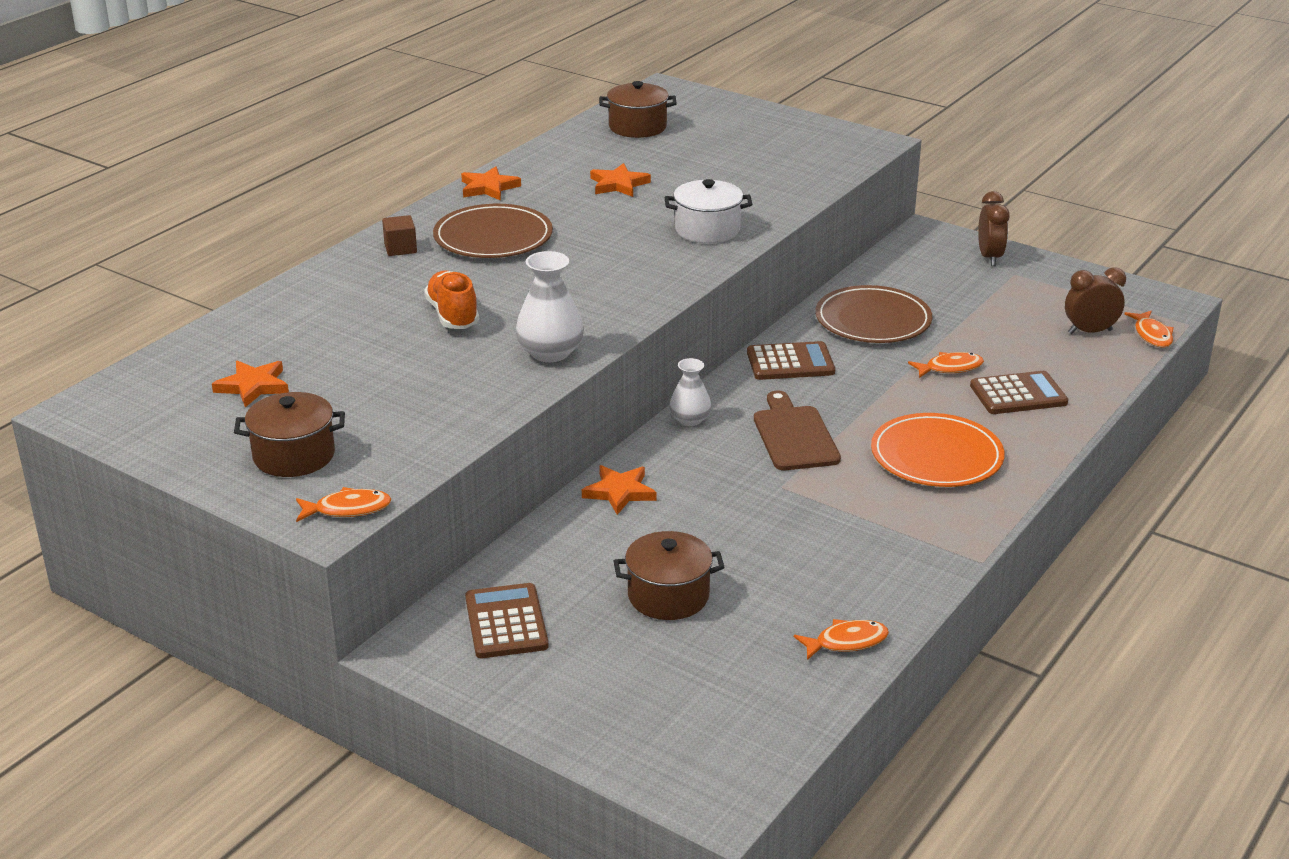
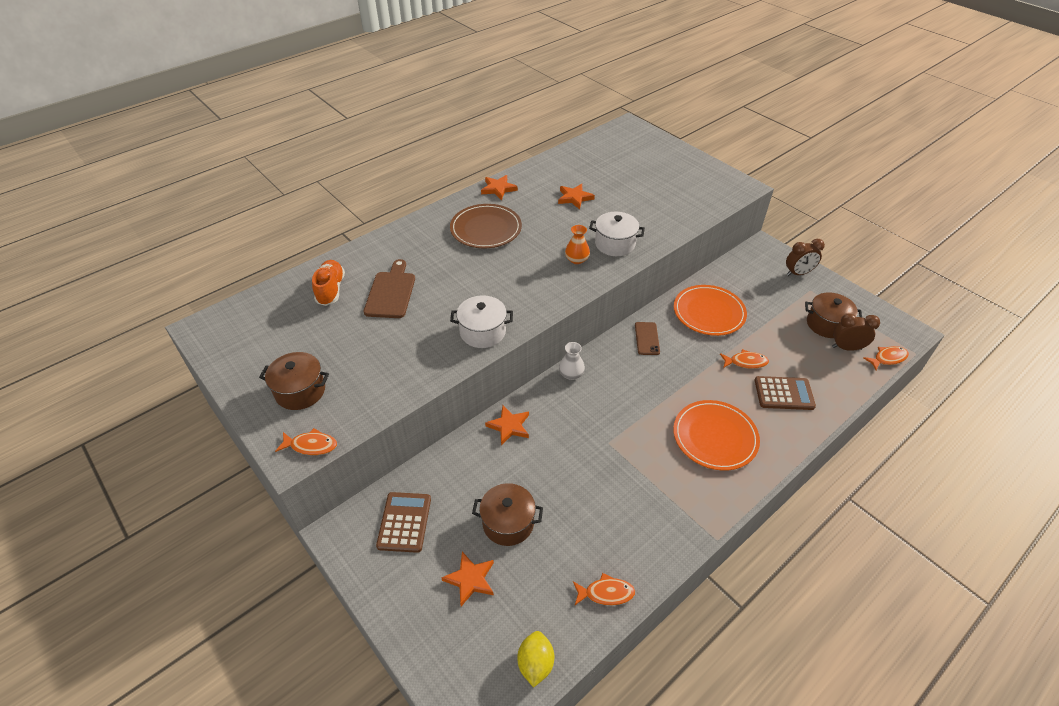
camera: 15 degrees right, 15 degrees up
orange star [212,361,289,407] -> orange star moved to [441,552,494,606]
brown cube [382,215,417,256] -> none
orange shoe [424,270,479,329] -> orange shoe moved to [312,260,345,306]
white vase [515,251,584,362] -> white pot [450,295,513,348]
brown pot [599,81,677,138] -> brown pot moved to [805,292,862,338]
brown calculator [747,341,835,380] -> brown phone [635,322,660,355]
brown cutting board [754,391,841,470] -> brown cutting board moved to [363,259,415,318]
brown plate [815,285,932,343] -> orange plate [674,285,747,336]
brown clock [978,191,1010,266] -> brown clock turned 60 degrees clockwise [786,239,825,276]
orange fish [1124,311,1174,348] -> orange fish turned 120 degrees counterclockwise [863,346,909,370]
none -> yellow lemon [517,631,554,687]
none -> orange vase [565,225,590,264]

